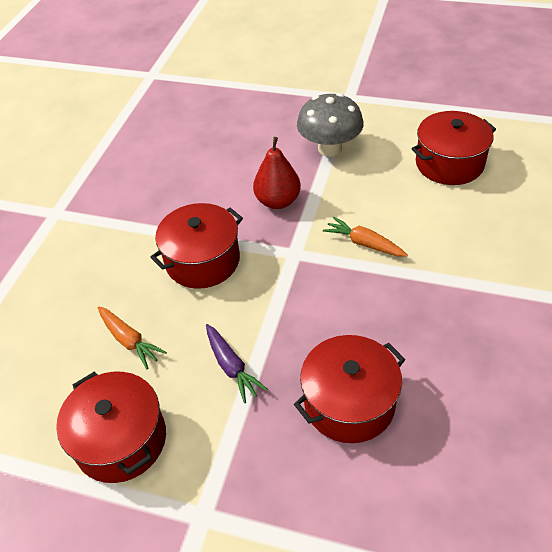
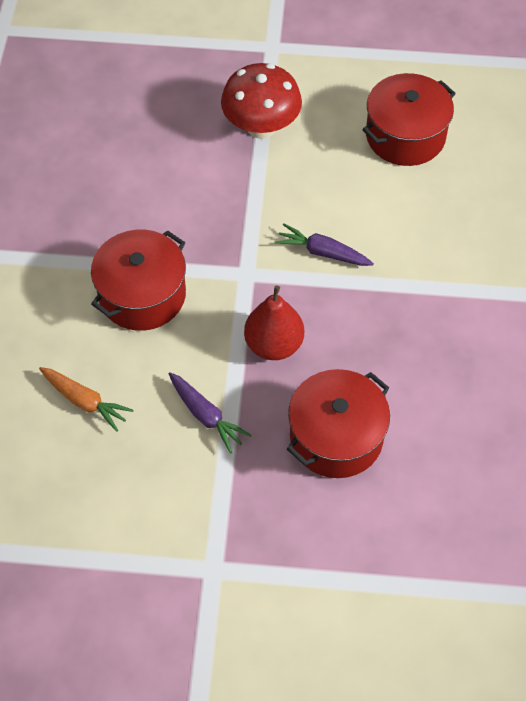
camera: 15 degrees left, 10 degrees up
red pot [56,372,166,483] -> none
red pear [253,137,301,209] -> red pear moved to [244,286,304,360]
grey mushroom [297,93,364,157] -> red mushroom [221,63,302,139]
orange carrot [323,216,408,257] -> purple carrot [275,223,374,266]

